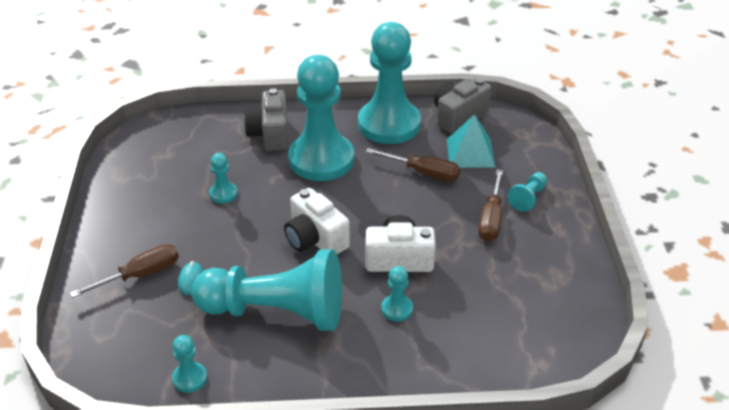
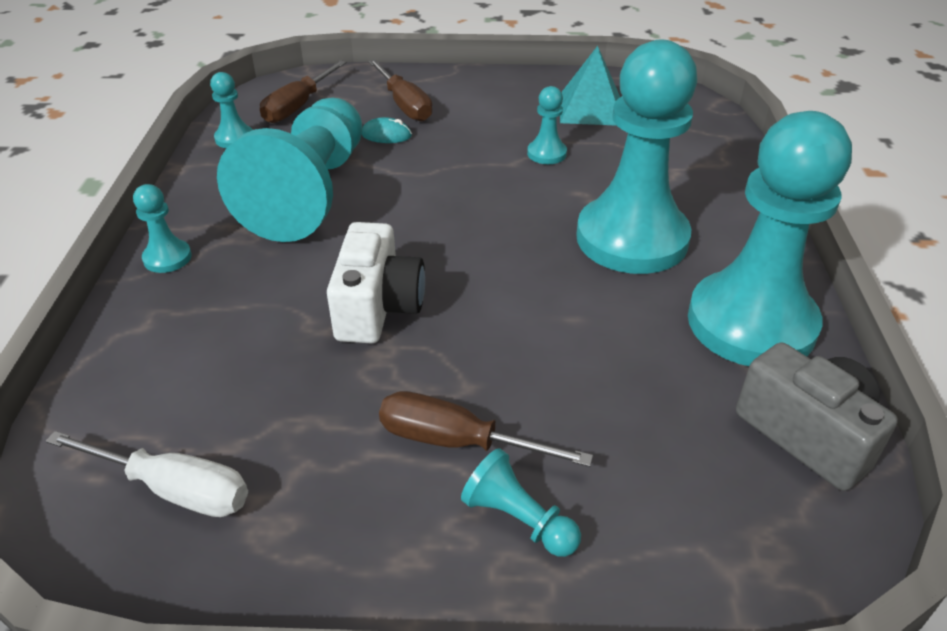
camera: 95 degrees right, 0 degrees up
grey camera [244,88,288,151] -> none
white camera [284,188,350,254] -> none
brown screwdriver [366,148,460,181] -> brown screwdriver moved to [260,60,346,123]
turquoise pawn [381,266,413,321] -> turquoise pawn moved to [133,184,192,273]
turquoise pyramid [447,114,496,168] -> turquoise pyramid moved to [560,46,620,126]
none -> white screwdriver [46,431,248,517]

